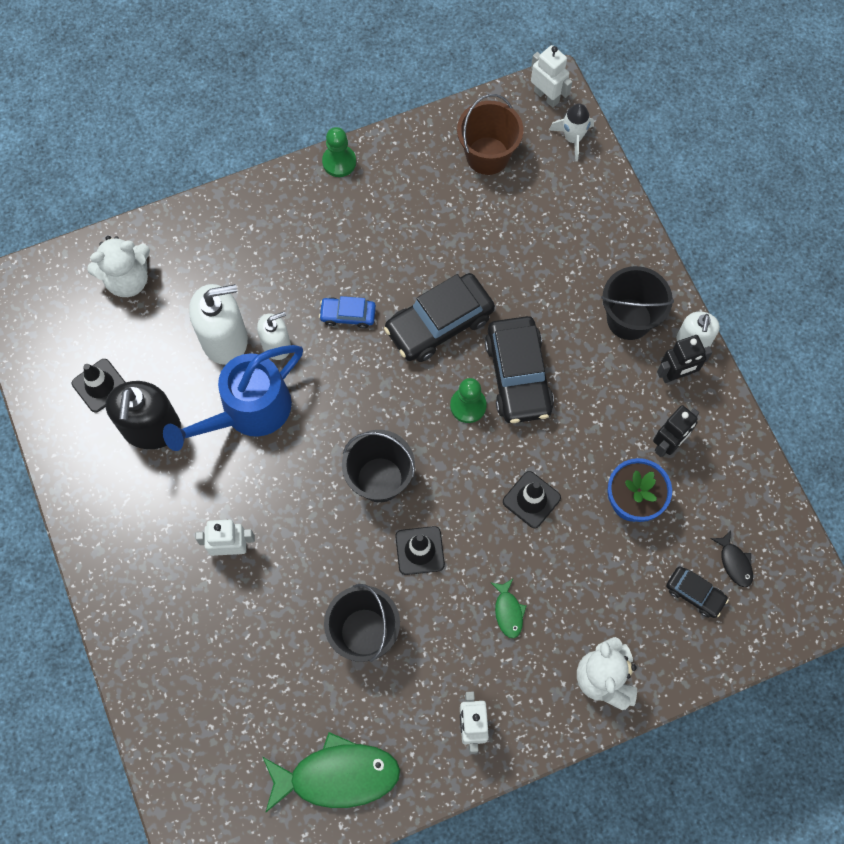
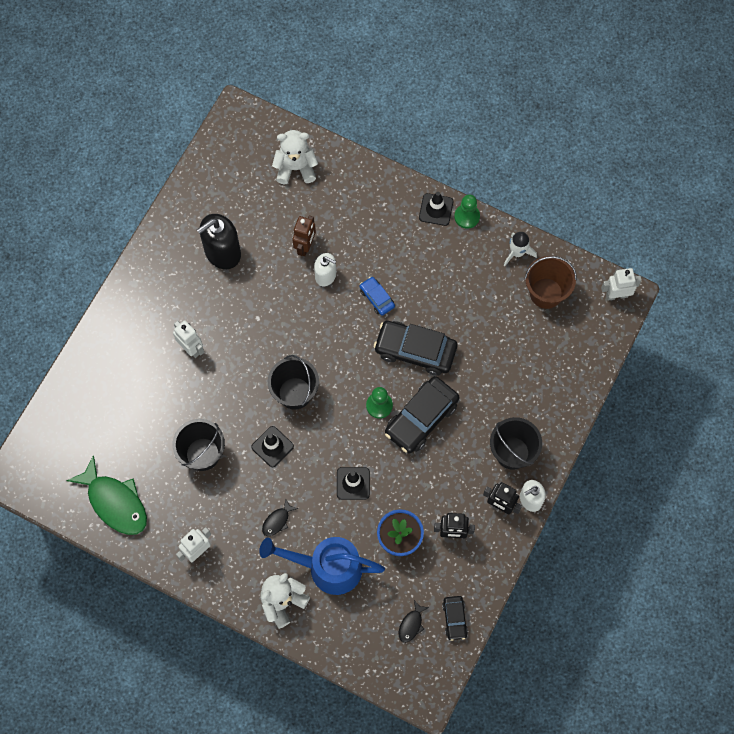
camera: 50 degrees right, 0 degrees up
black traffic cone [72,359,125,413] -> black traffic cone moved to [419,192,453,226]
white teddy bear [87,236,150,297] -> white teddy bear turned 150 degrees clockwise [272,130,318,184]
blue watering can [163,345,303,451] -> blue watering can moved to [259,537,385,595]
white soap dispenser [189,284,248,365] -> brown robot [292,216,316,256]
green fish [491,579,526,638] -> black fish [262,498,298,536]
white robot [531,45,572,108] -> white robot turned 105 degrees counterclockwise [601,268,642,301]
white rocket [549,103,594,161] -> white rocket moved to [504,232,537,266]
black car [666,566,729,618] -> black car moved to [442,596,468,641]

